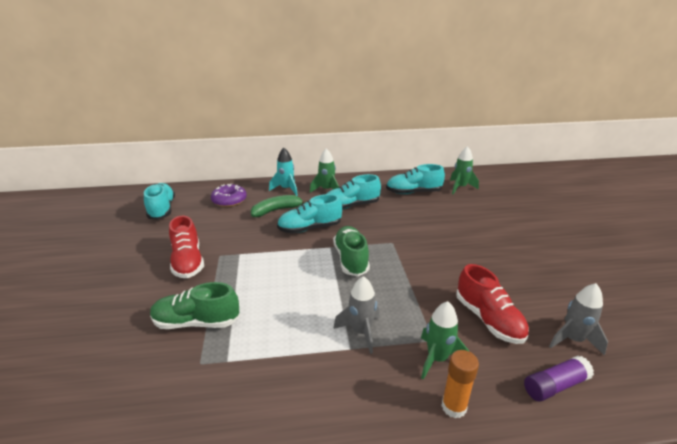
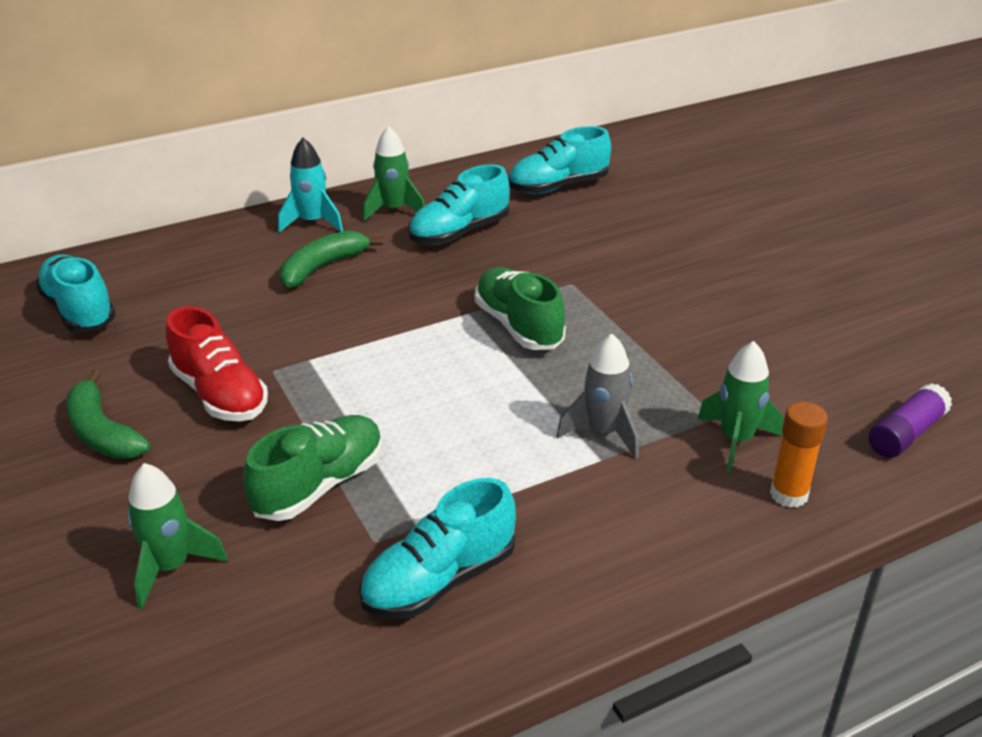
camera: 20 degrees left, 5 degrees up
green shoe [150,282,240,329] -> green shoe turned 150 degrees clockwise [243,415,382,521]
purple donut [211,184,247,207] -> none
turquoise shoe [277,194,342,233] -> turquoise shoe moved to [359,478,516,619]
green rocket [450,146,479,194] -> green rocket moved to [127,463,228,609]
red shoe [456,264,529,344] -> none
grey rocket [549,283,608,356] -> none
none -> green banana [66,370,150,459]

